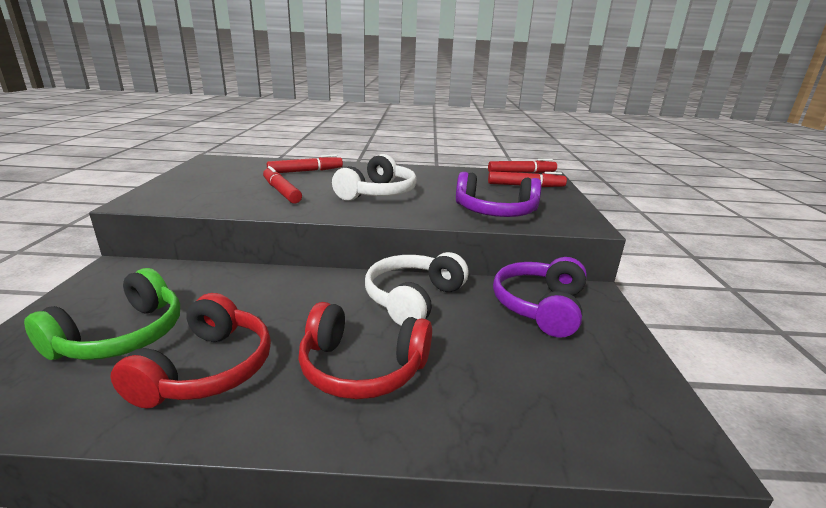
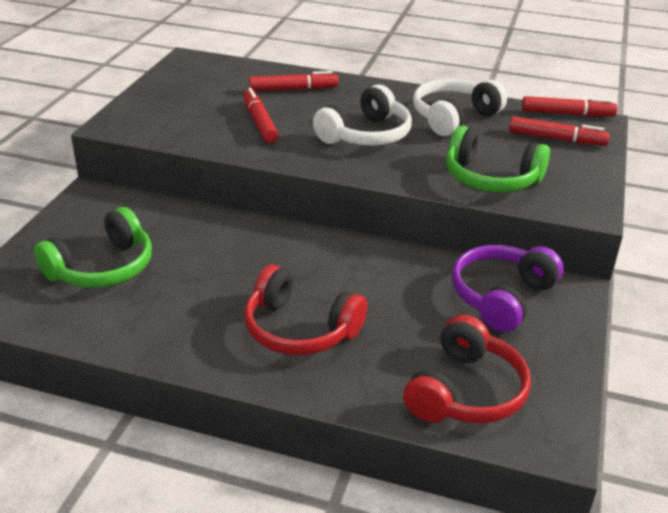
camera: 15 degrees right, 10 degrees up
red headphones [110,293,271,408] -> red headphones moved to [403,315,531,423]
white headphones [365,252,468,326] -> white headphones moved to [413,79,507,136]
purple headphones [456,172,541,217] -> green headphones [446,125,550,193]

